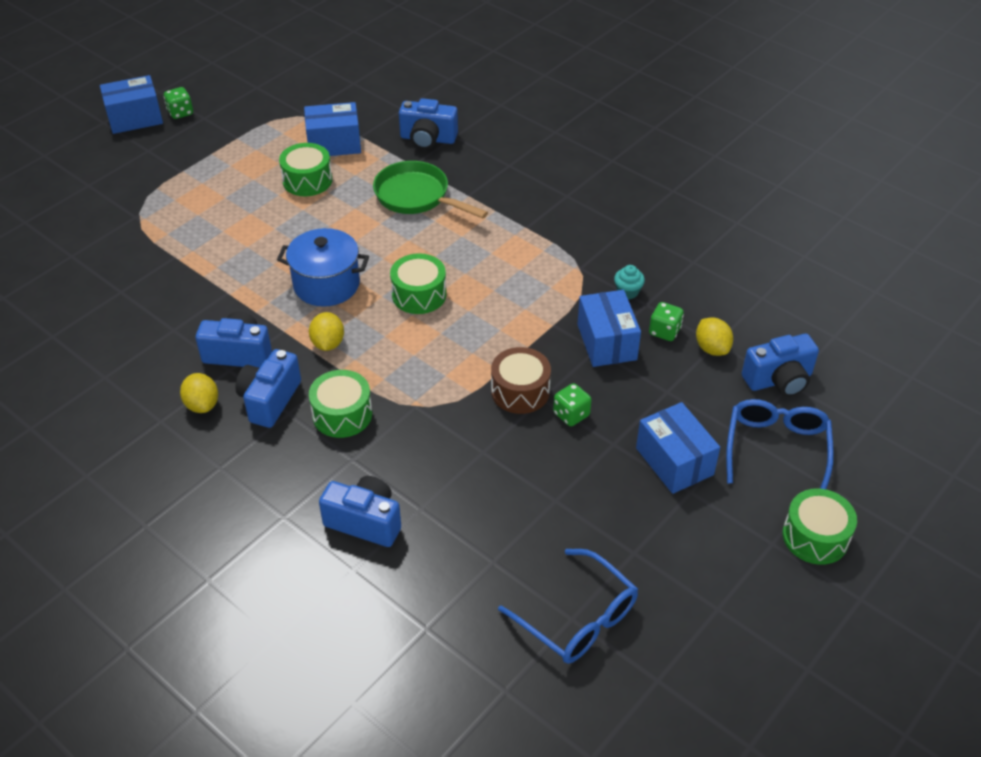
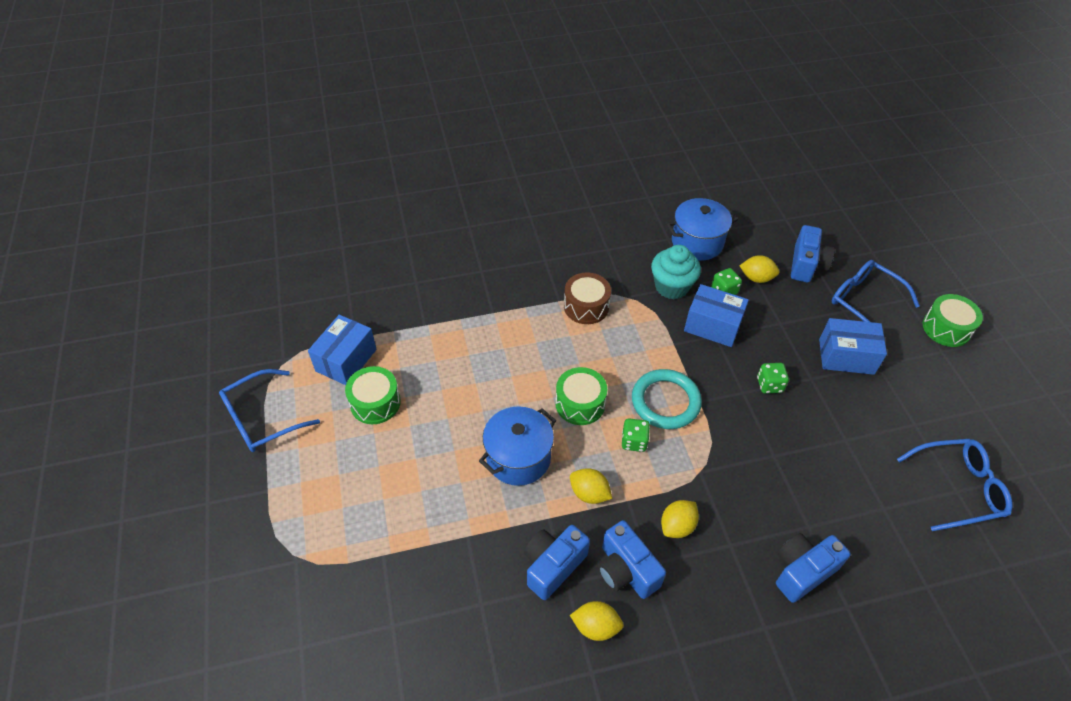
camera: 55 degrees left, 5 degrees up
blue box [100,75,163,134] -> none
green dice [164,87,193,119] -> green dice moved to [622,418,650,452]
green drum [309,370,372,438] -> yellow lemon [661,500,699,538]
green pan [373,161,488,219] -> none
blue camera [399,98,458,149] -> none
brown drum [491,347,551,414] -> brown drum moved to [564,273,611,324]
turquoise cupcake [614,265,645,299] -> turquoise cupcake [651,245,701,299], size x1.95
none -> blue glasses [219,369,320,452]
none -> turquoise ring [632,369,702,429]
none -> blue pot [667,198,738,260]

